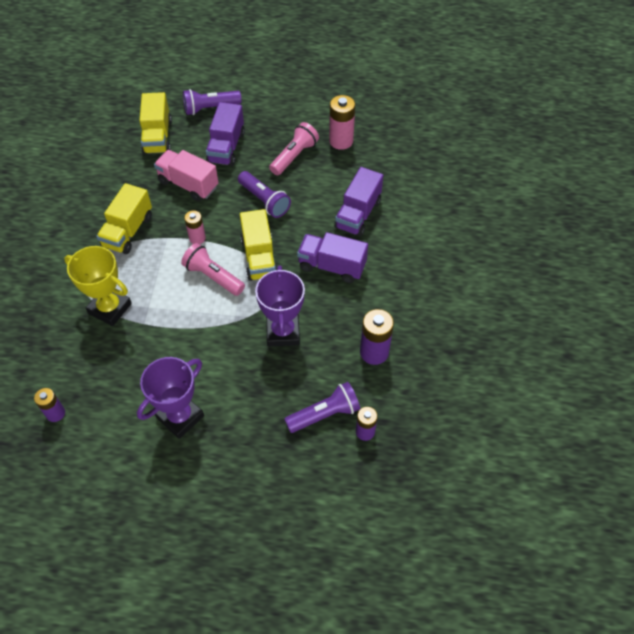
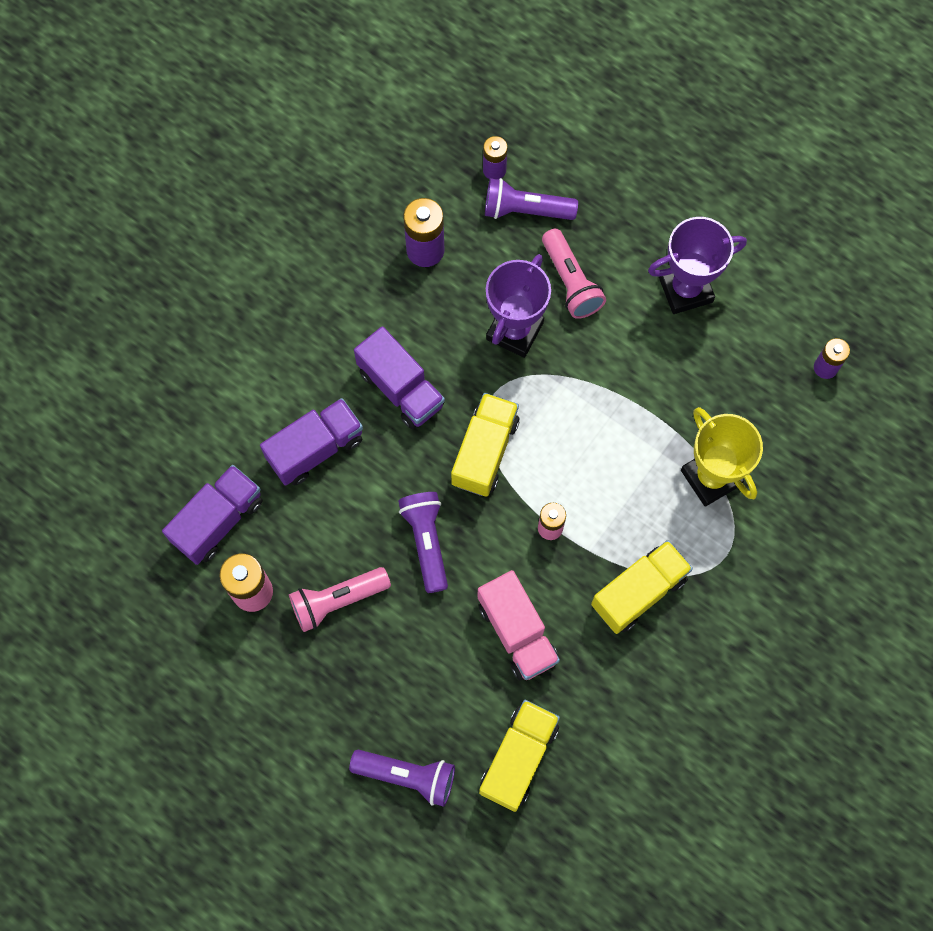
camera: 150 degrees left, 15 degrees up
pink flashlight [181,243,245,296] -> pink flashlight moved to [542,228,606,319]
purple truck [206,102,245,166] -> purple truck moved to [162,465,263,565]

